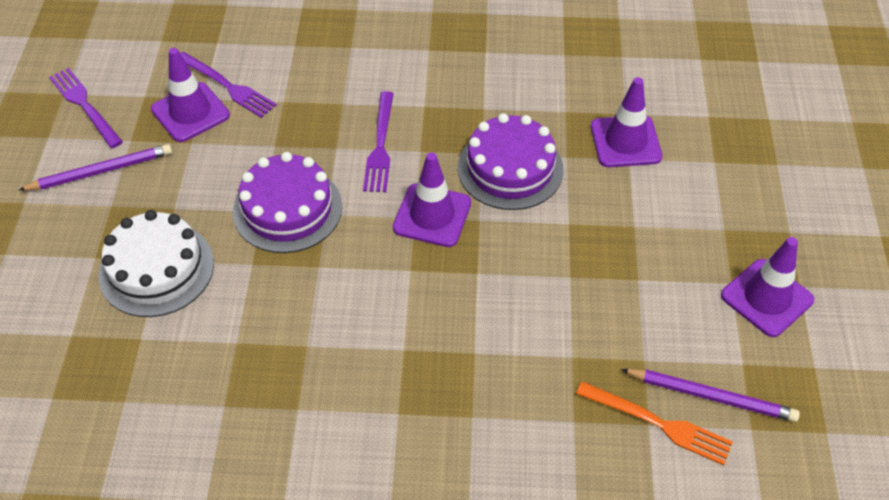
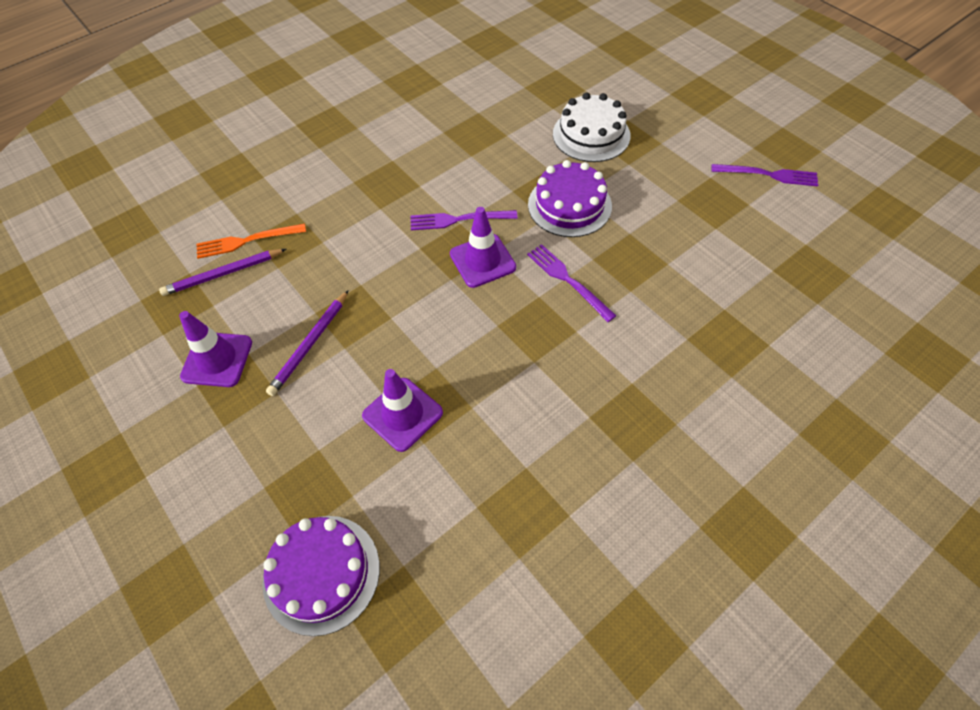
camera: 140 degrees right, 5 degrees up
purple pencil [19,144,172,191] -> purple pencil moved to [266,290,348,396]
purple traffic cone [151,48,230,142] -> none
purple fork [180,52,277,118] -> purple fork moved to [411,210,518,230]
purple cake [458,113,563,210] -> purple cake moved to [262,516,380,636]

